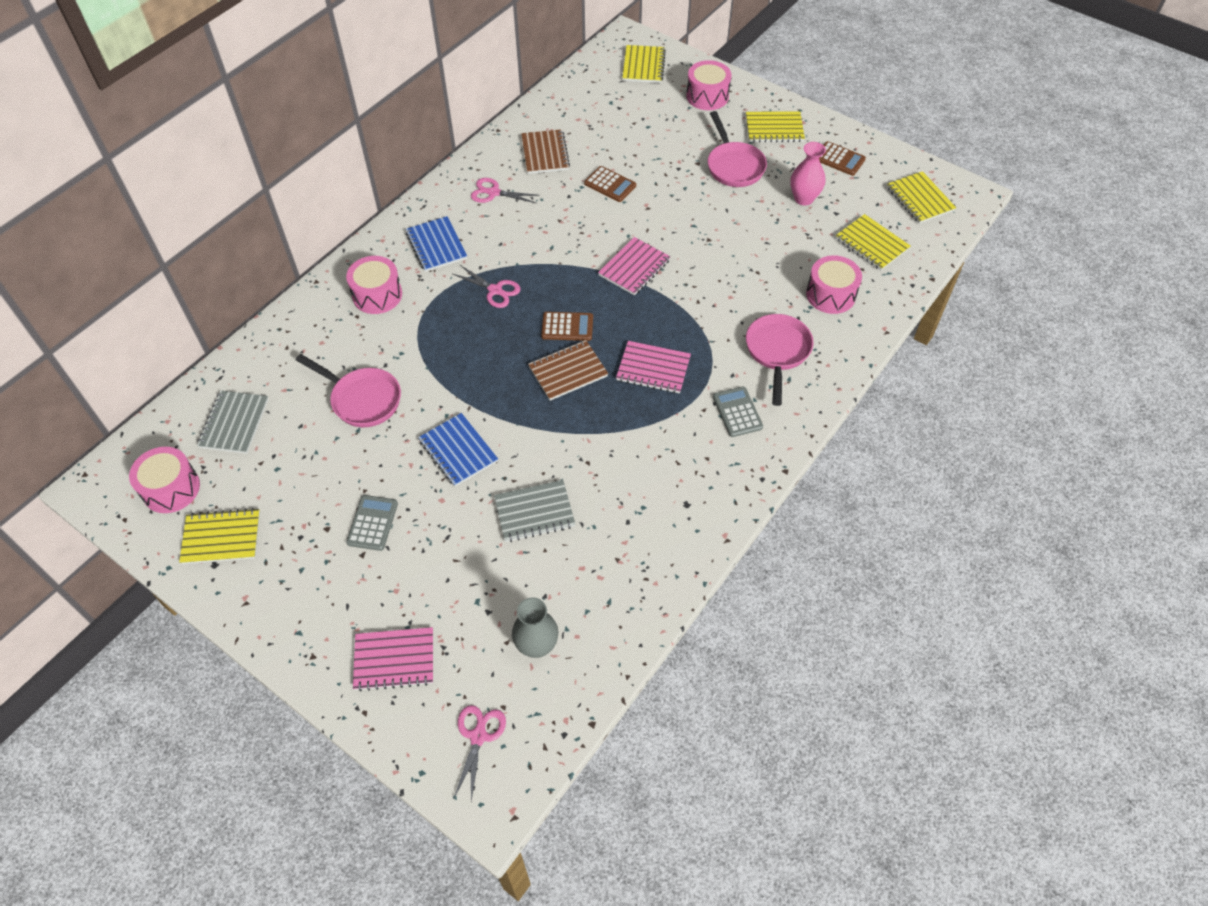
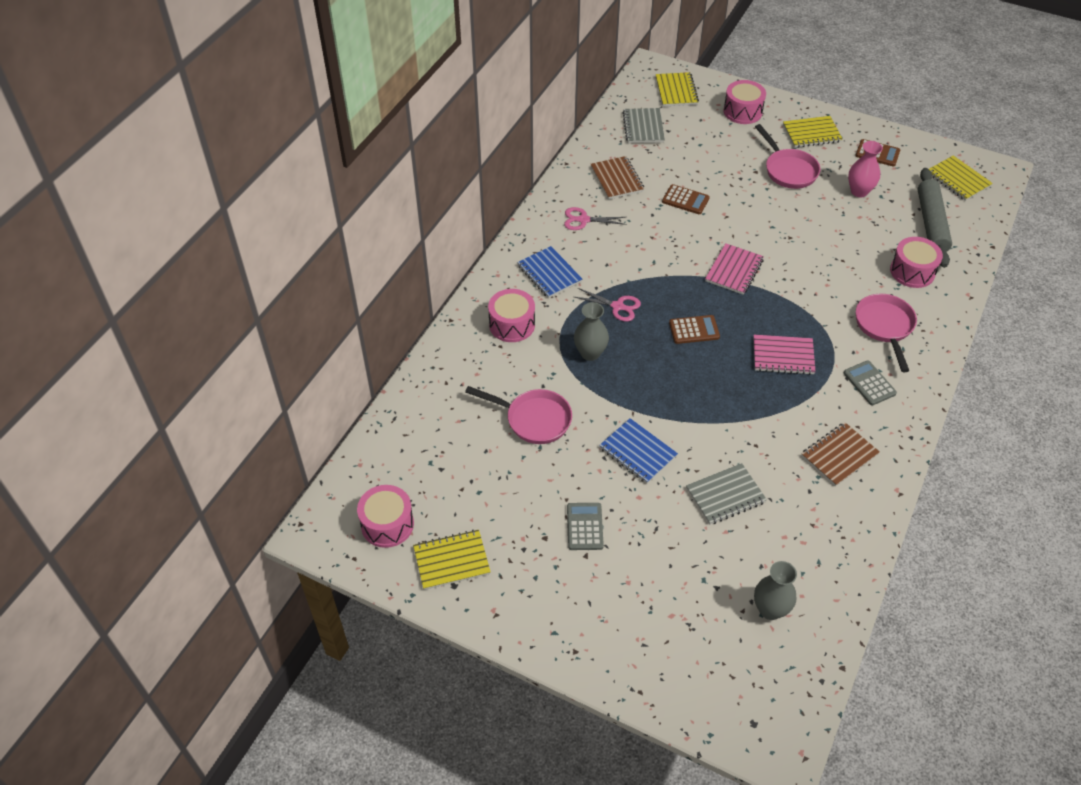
camera: 10 degrees left, 5 degrees down
grey notebook [197,390,269,454] -> grey notebook moved to [623,108,665,143]
pink notebook [353,627,433,691] -> none
pink scissors [453,705,506,801] -> none
brown notebook [528,340,608,401] -> brown notebook moved to [801,422,880,487]
yellow notebook [836,214,911,270] -> grey rolling pin [917,168,952,268]
none -> grey vase [574,302,609,361]

